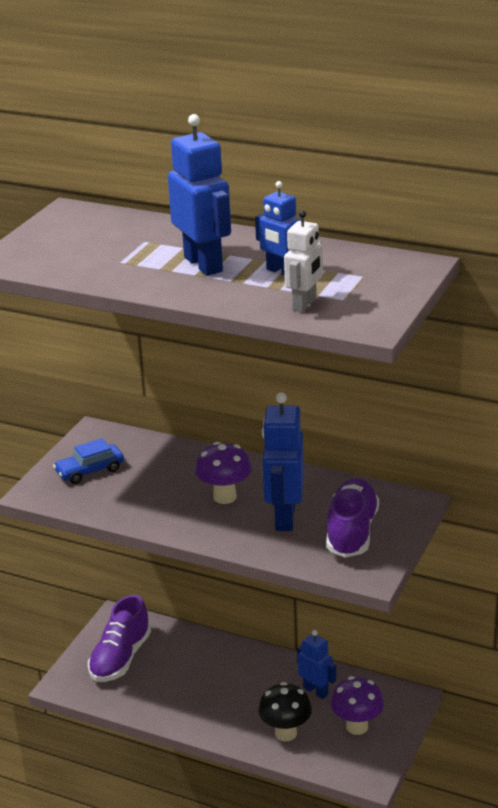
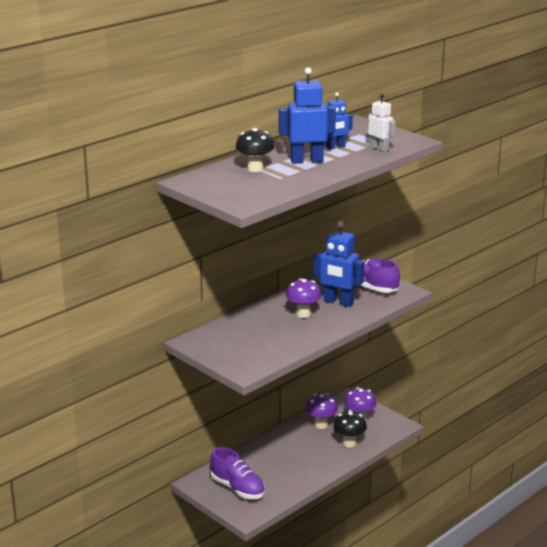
camera: 70 degrees left, 5 degrees down
blue car [53,438,124,484] -> none
blue robot [297,630,336,699] -> purple mushroom [305,393,338,429]
none -> black mushroom [236,128,274,172]

